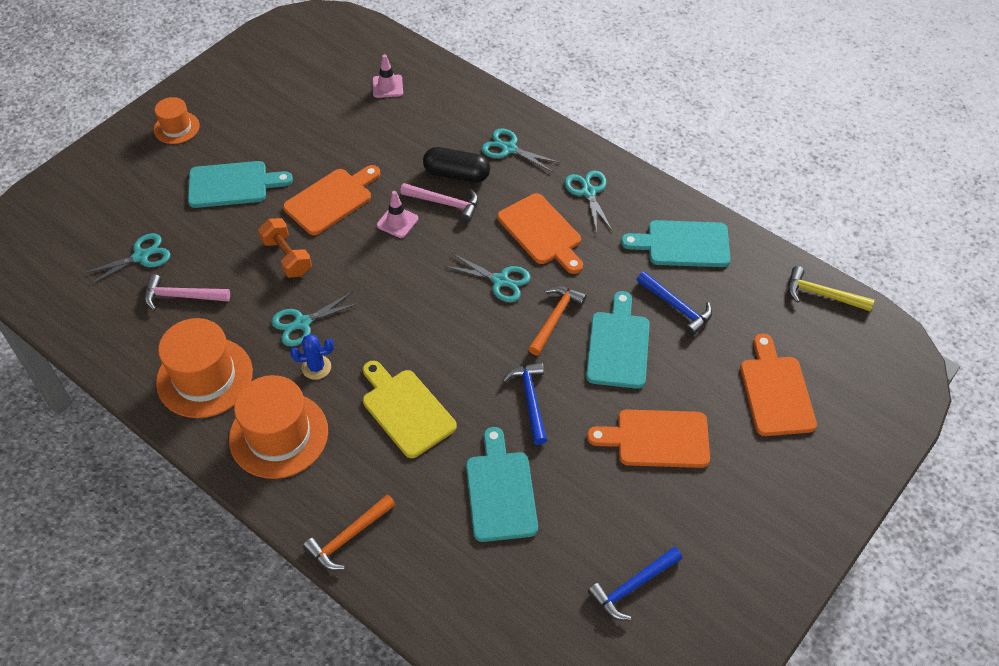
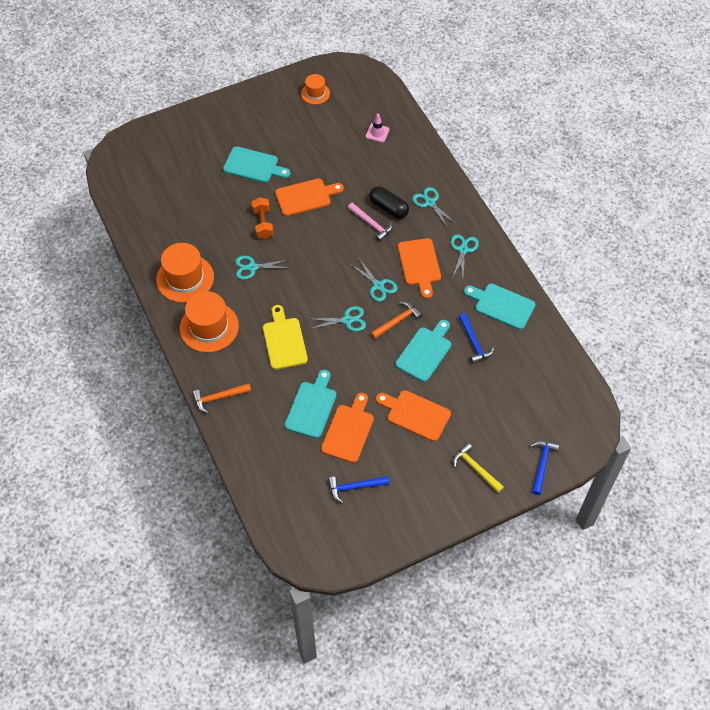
camera: 25 degrees right, 5 degrees up
turquoise scissors [82,233,170,286] -> turquoise scissors moved to [310,306,366,332]
pink hammer [144,274,230,311] -> none
orange hat [154,97,200,144] -> orange hat moved to [301,74,330,105]
blue cactus [290,334,334,380] -> none
pink traffic cone [377,191,418,238] -> none
blue hammer [502,362,547,445] -> blue hammer moved to [530,440,559,495]
orange cutting board [740,334,817,436] -> orange cutting board moved to [321,393,374,463]
yellow hammer [788,266,874,311] -> yellow hammer moved to [453,443,504,493]

